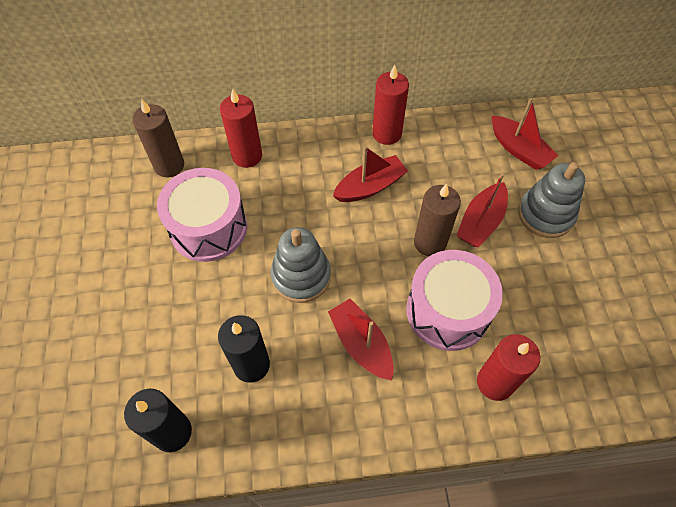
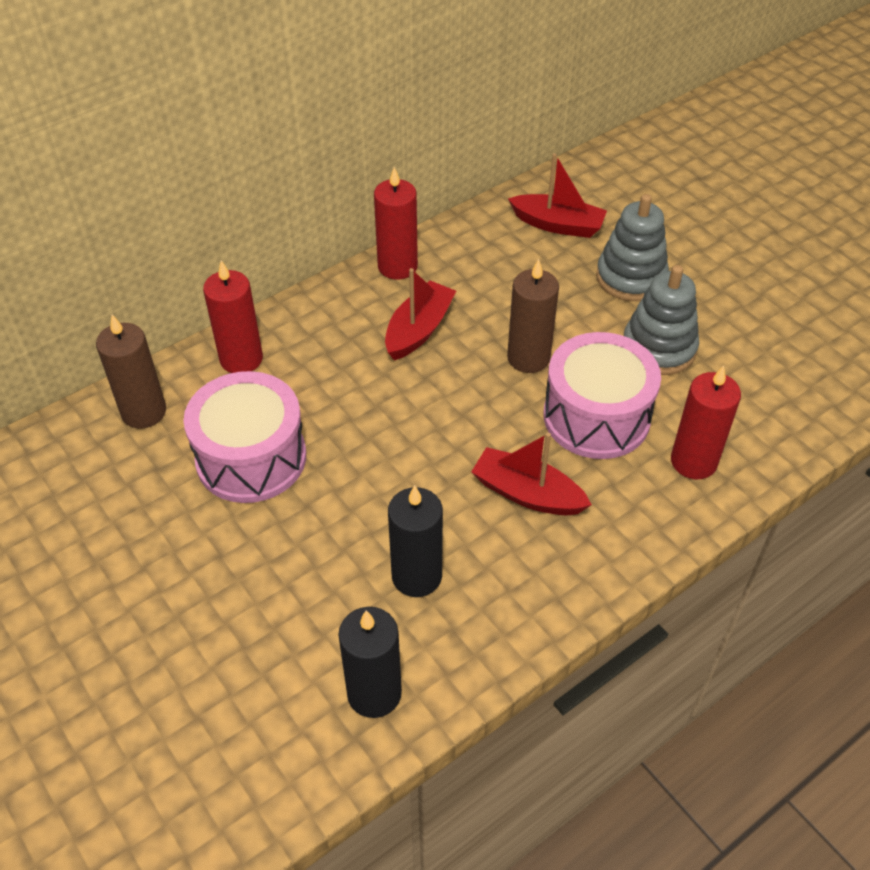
camera: 30 degrees left, 10 degrees down
grey stacking toy [271,227,331,303] -> grey stacking toy moved to [624,265,699,375]
red boat [456,173,508,247] -> none

